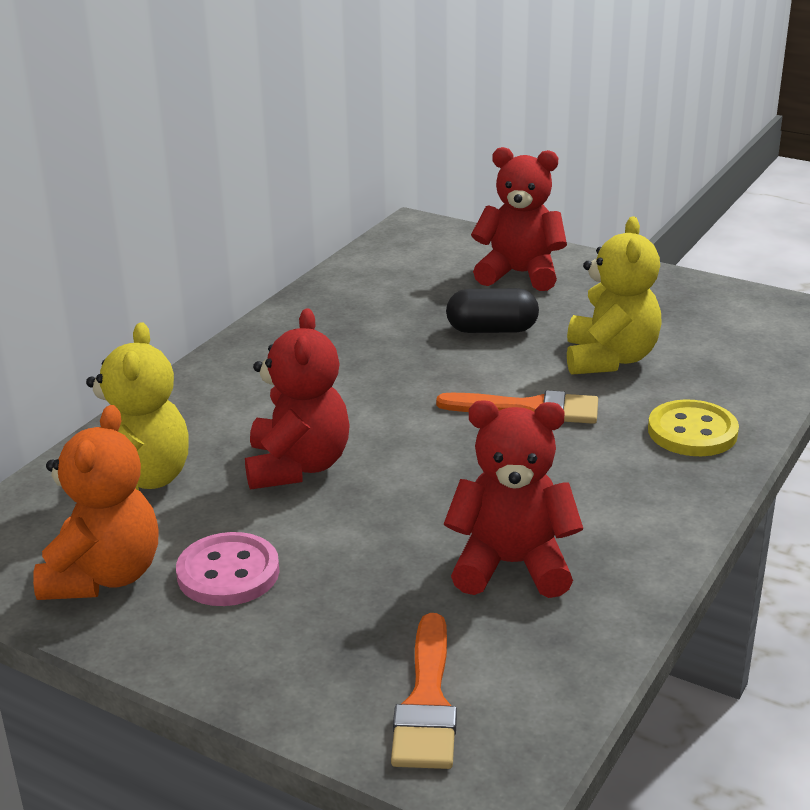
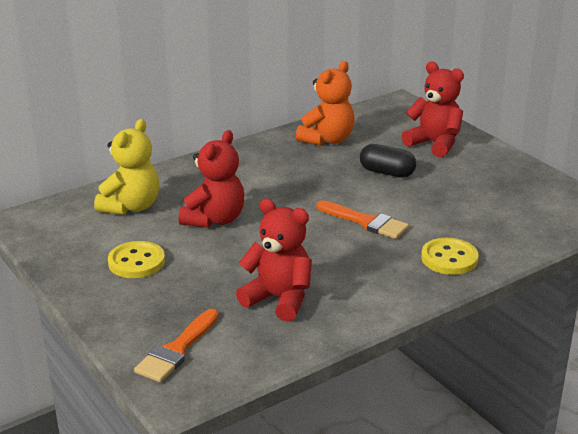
camera: 25 degrees right, 0 degrees up
orange teddy bear [33,405,158,600] -> orange teddy bear moved to [296,61,355,146]
pink button [176,532,280,606] -> yellow button [108,241,165,278]
yellow teddy bear [567,217,662,375] -> none

